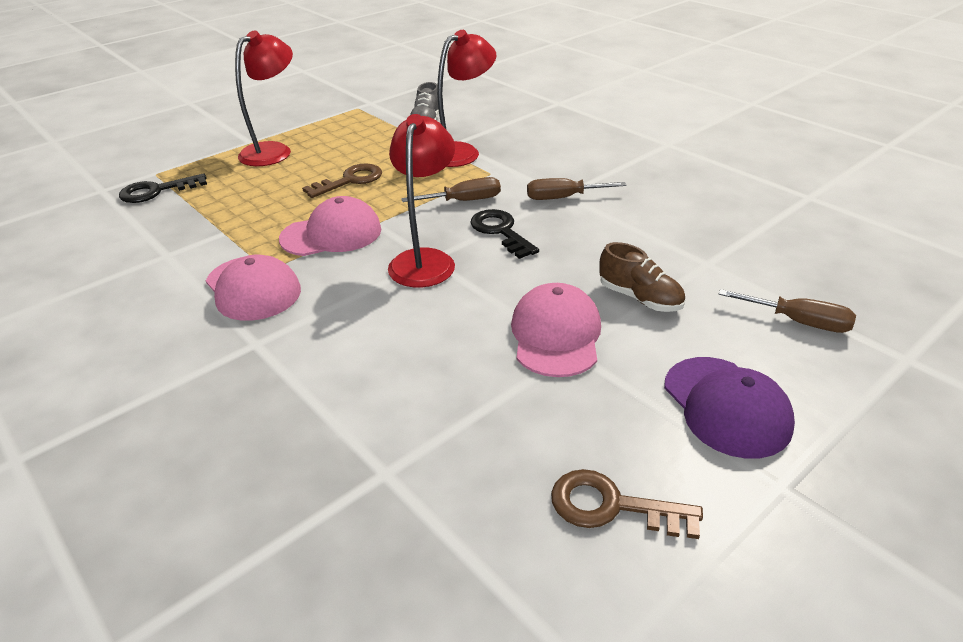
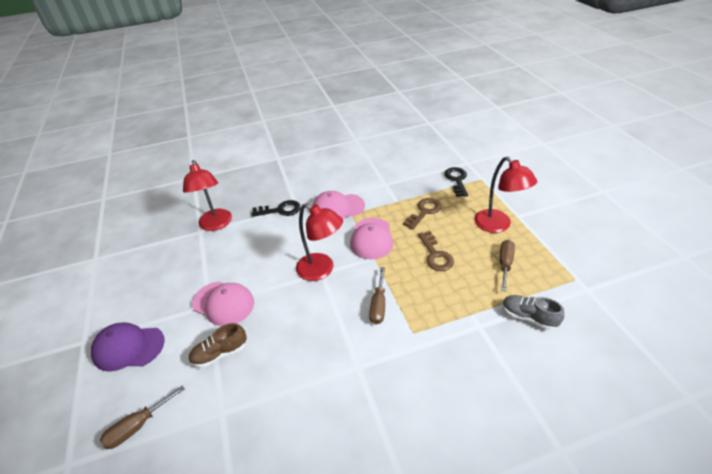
camera: 115 degrees right, 5 degrees up
red lamp [437,30,496,167] -> red lamp moved to [183,160,232,231]
black key [470,209,539,259] -> black key moved to [251,200,301,217]
brown screwdriver [527,178,627,200] -> brown screwdriver moved to [500,240,515,291]
brown key [551,469,703,539] -> brown key moved to [403,198,442,229]

